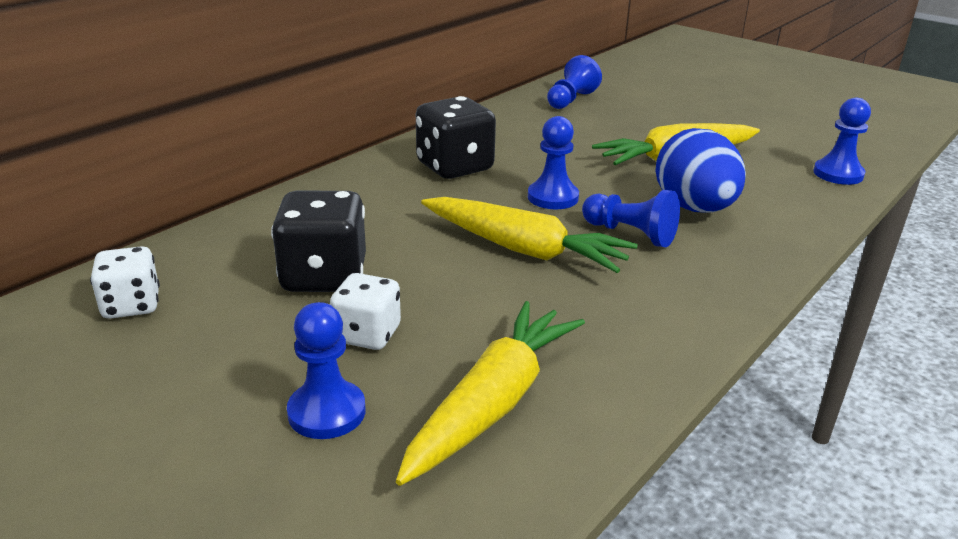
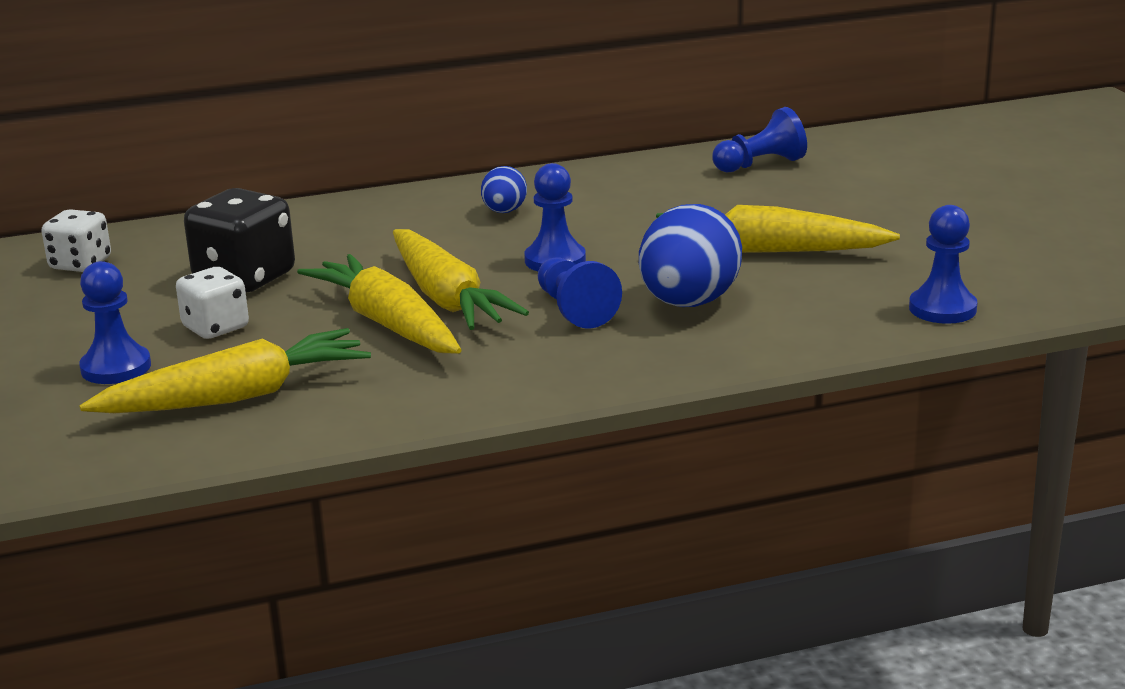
camera: 35 degrees right, 5 degrees down
black dice [416,96,496,179] -> blue egg [481,166,527,213]
none -> yellow carrot [297,254,461,354]

